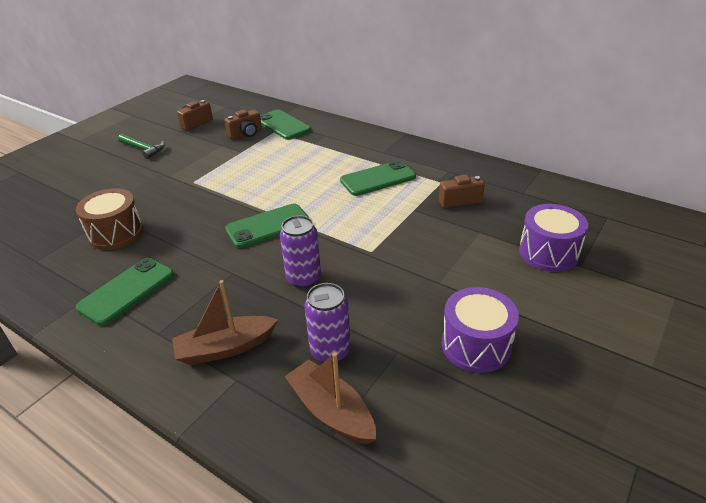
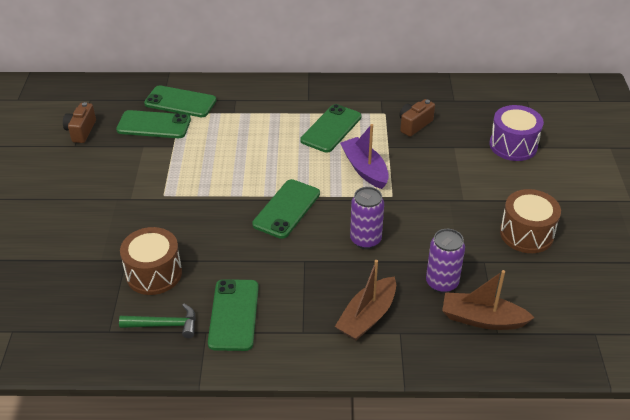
camera: 35 degrees left, 5 degrees up
green hammer [118,134,165,159] -> green hammer moved to [119,304,196,338]
brown camera [225,110,262,139] -> green phone [116,110,191,138]
purple drum [442,287,519,373] -> brown drum [500,189,561,253]
none -> purple boat [340,124,389,189]

